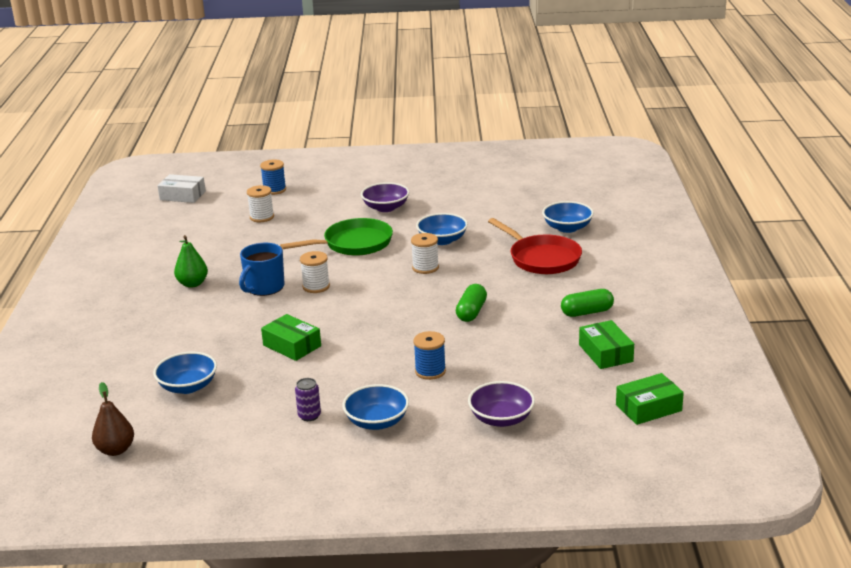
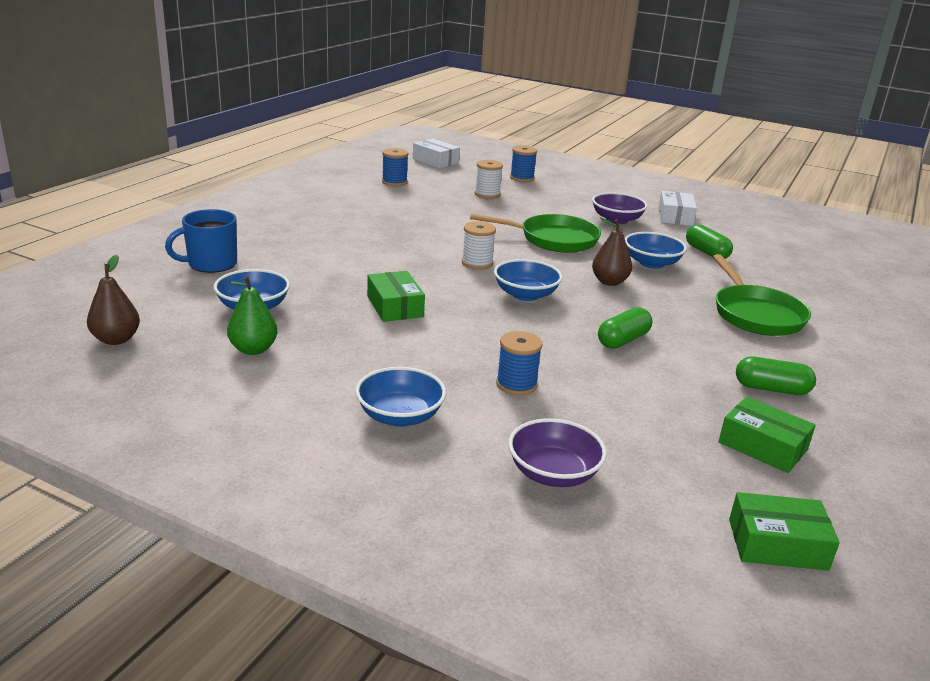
camera: 25 degrees right, 0 degrees up
green pear [174,235,208,288] -> green pear moved to [227,276,278,355]
blue mug [239,243,284,296] -> blue mug moved to [165,209,237,273]
purple can [295,378,321,421] -> none
white spool [411,233,439,274] -> brown pear [592,217,632,286]
red pan [488,218,582,274] -> green pan [713,254,811,336]
blue bowl [542,201,594,233] -> blue bowl moved to [494,259,563,301]
green box [579,320,634,369] -> green box turned 60 degrees counterclockwise [719,397,816,473]
none -> blue spool [382,148,408,186]
none -> white box [658,191,697,226]
none -> green capsule [686,224,733,259]

